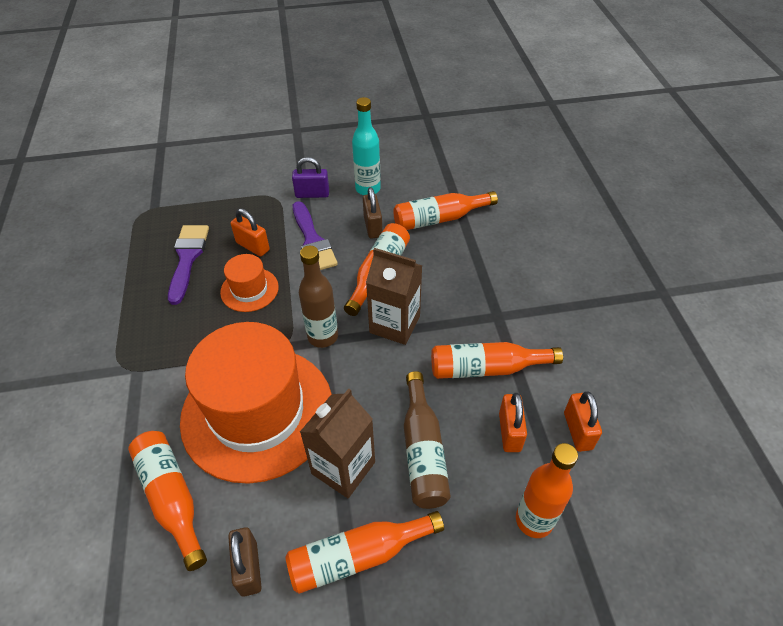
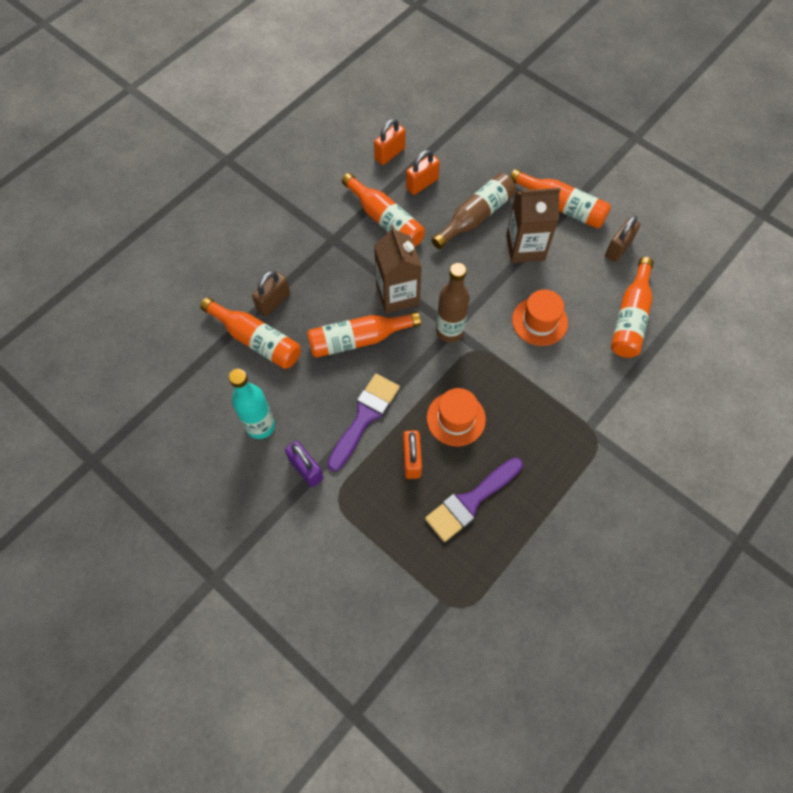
camera: 130 degrees left, 15 degrees up
orange hat [180,322,331,484] -> orange hat [512,290,568,346], size x0.44
brown padlock [363,187,382,239] -> brown padlock moved to [252,271,290,316]
orange bottle [516,443,578,538] -> none

